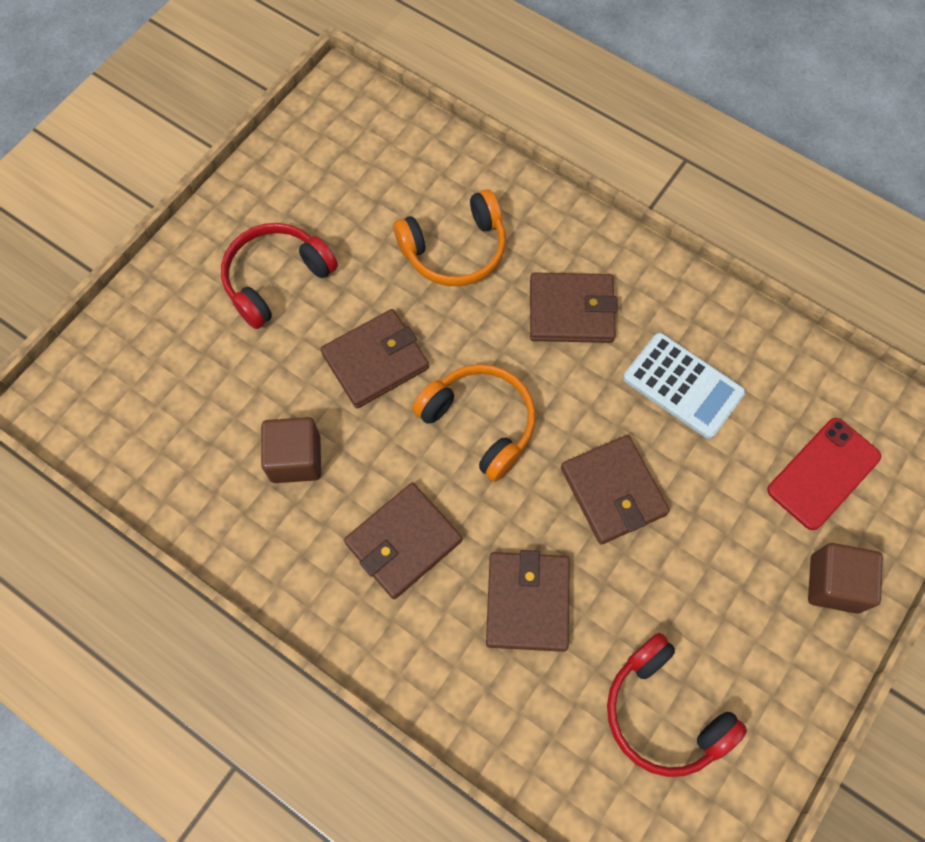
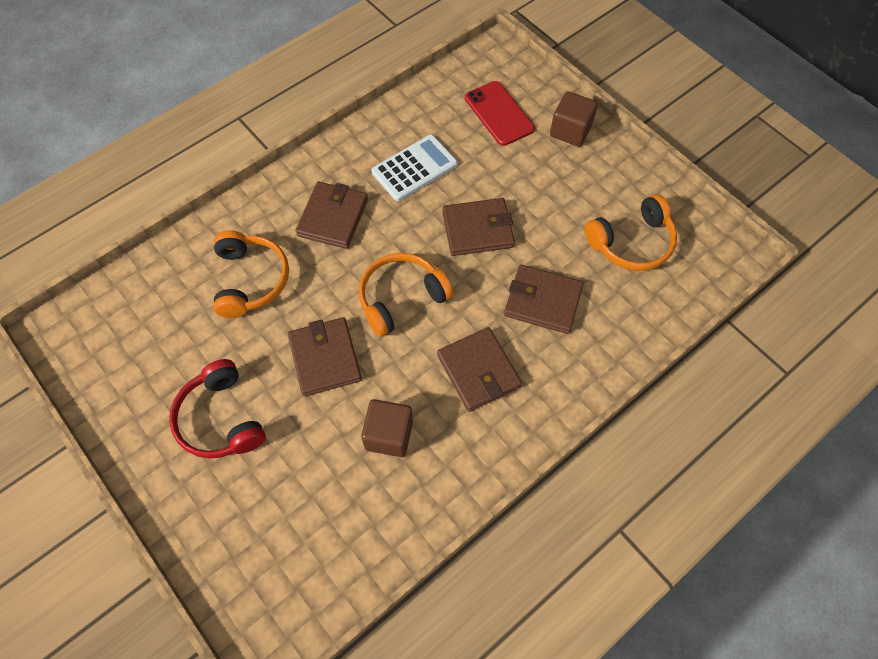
camera: 75 degrees left, 5 degrees down
red headphones [607,633,747,777] -> orange headphones [585,194,677,271]

